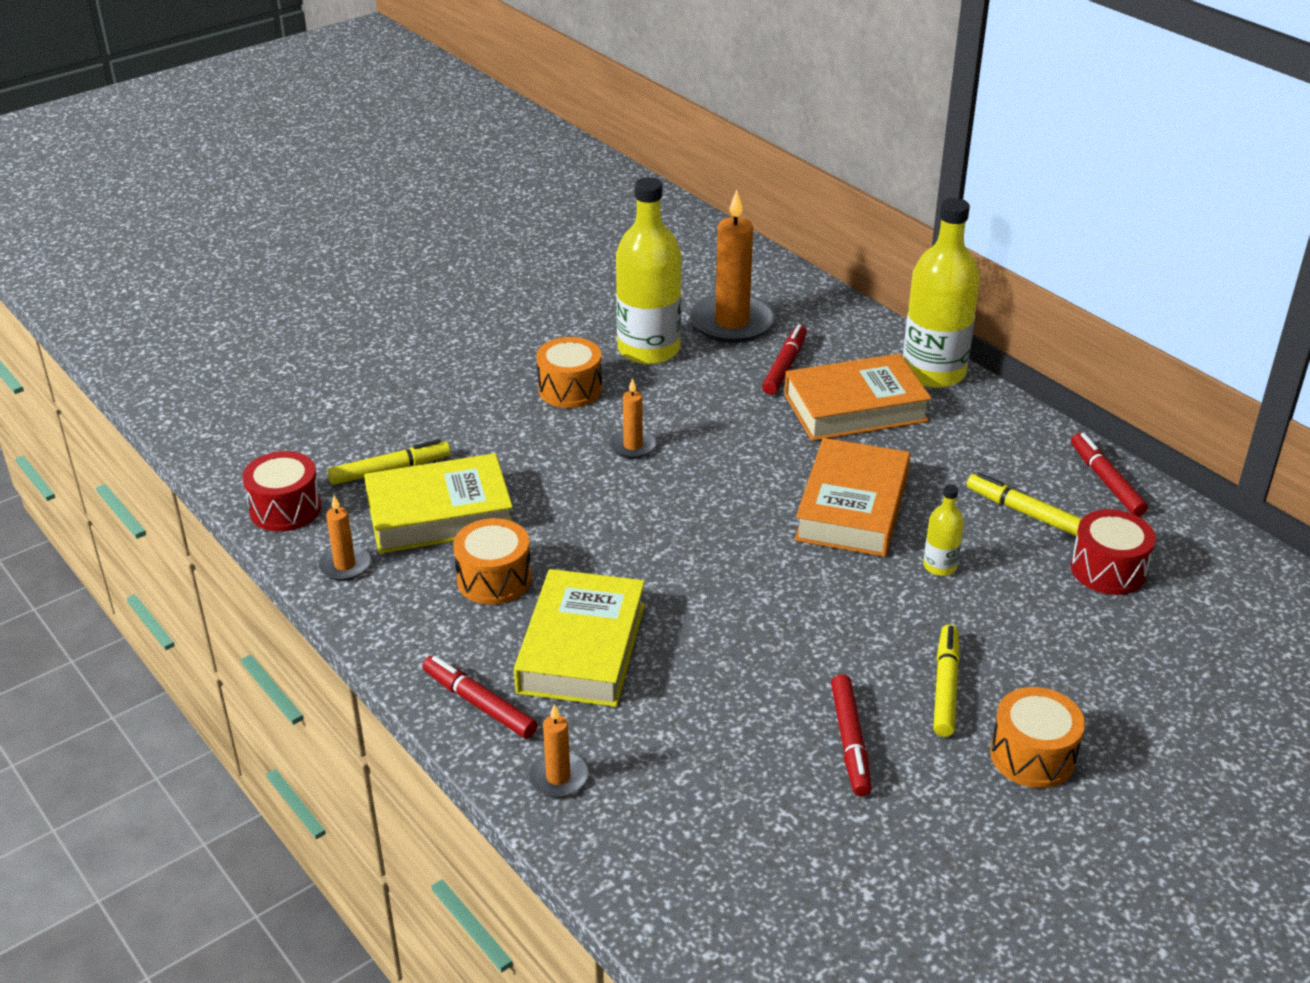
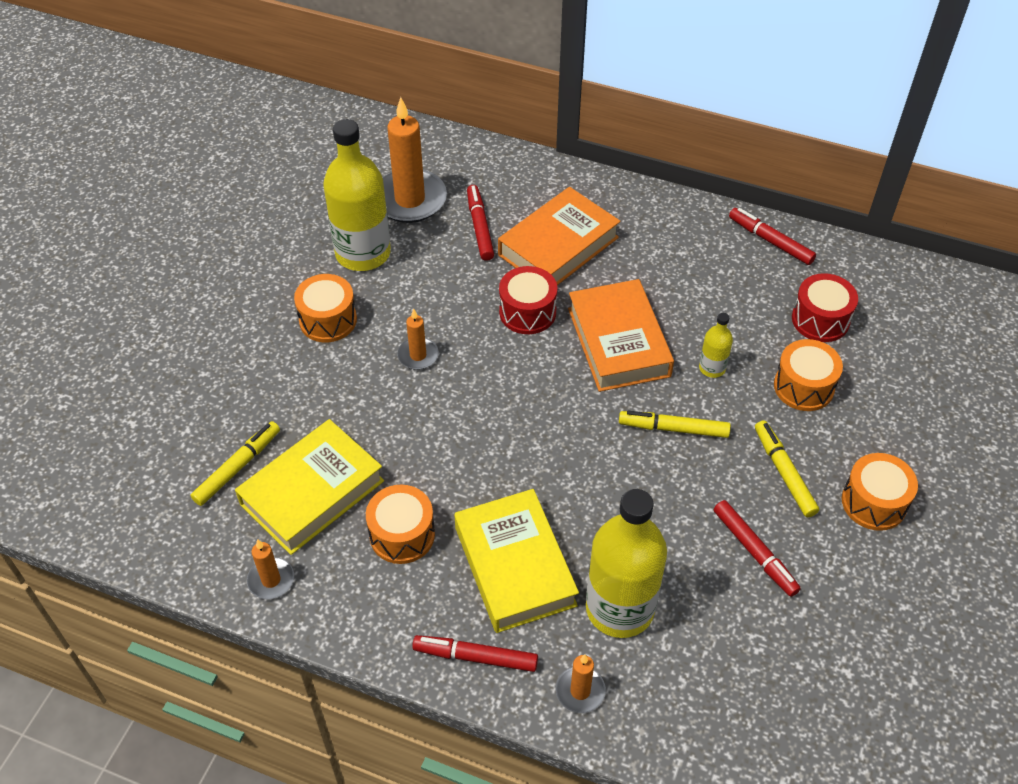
camera: 30 degrees left, 15 degrees up
red drum [243,451,322,532] -> red drum moved to [499,266,557,334]
yellow bottle [903,198,980,388] -> yellow bottle moved to [586,489,667,638]
yellow marker [967,473,1082,536] -> yellow marker moved to [619,411,731,438]
none -> orange drum [774,339,843,411]

